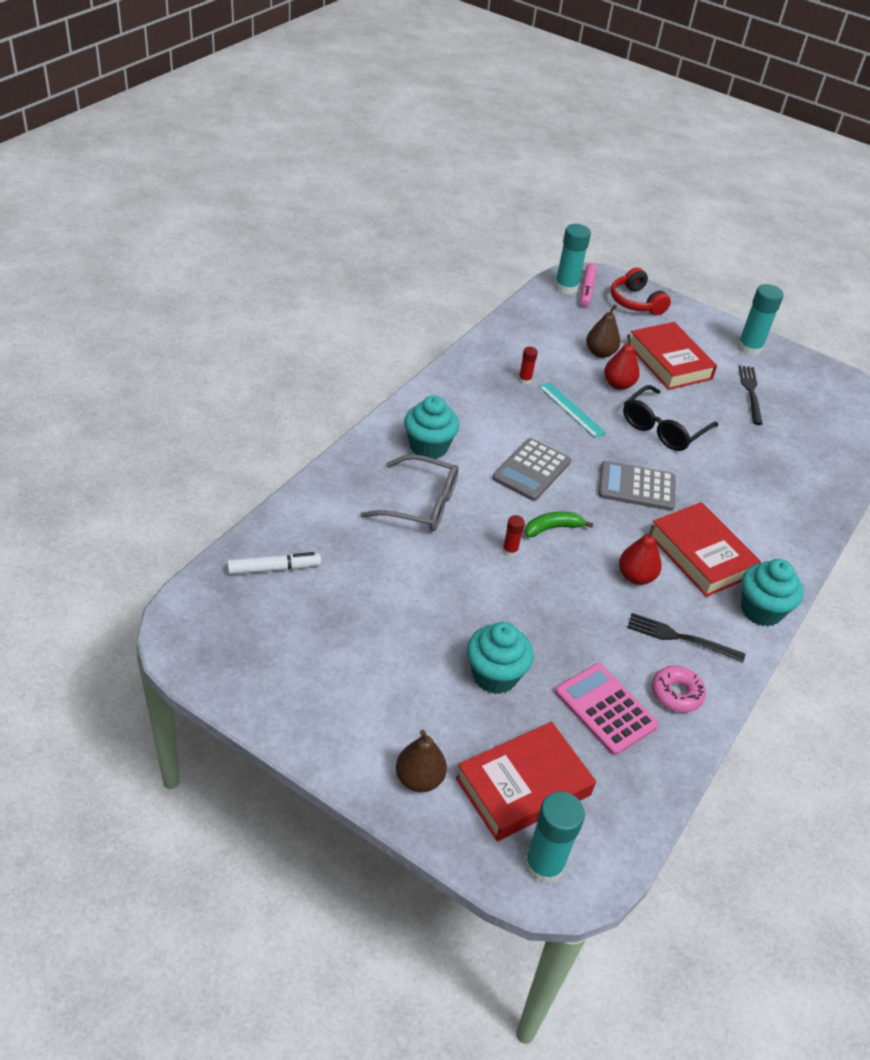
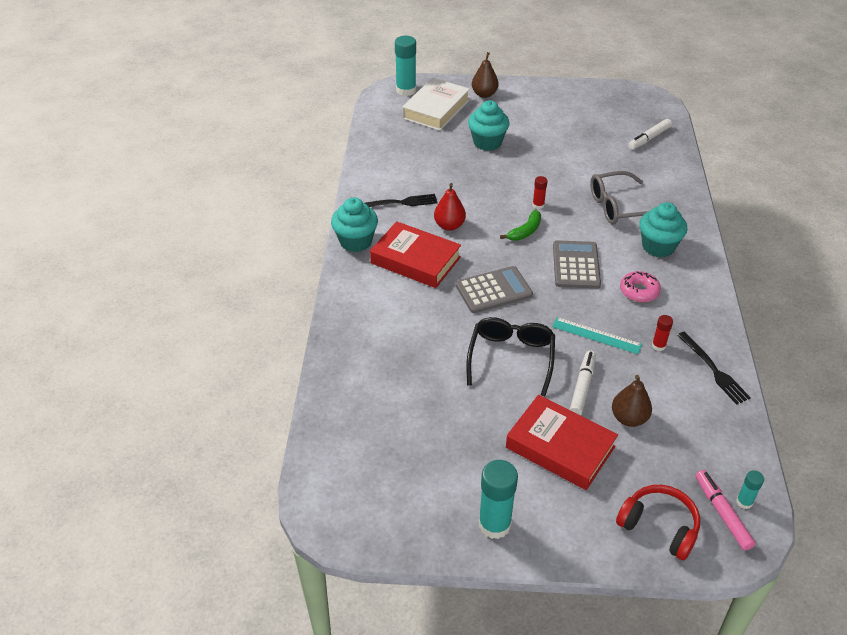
camera: 155 degrees right, 0 degrees up
red book [455,722,596,841] -> white book [402,78,470,131]
turquoise glue stick [554,224,591,294] -> turquoise glue stick [736,470,764,509], size x0.50
pink calculator [555,663,659,755] -> none
red pear [604,334,640,390] -> white marker [570,350,596,415]
pink donut [652,666,706,713] -> pink donut moved to [620,271,661,302]
black fork [738,365,763,425] -> black fork moved to [677,331,751,405]

